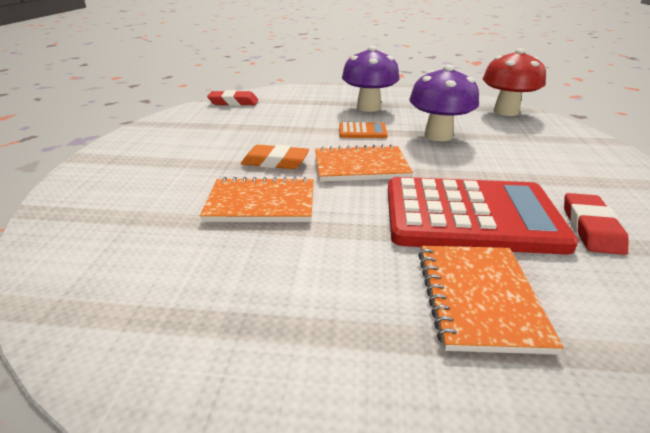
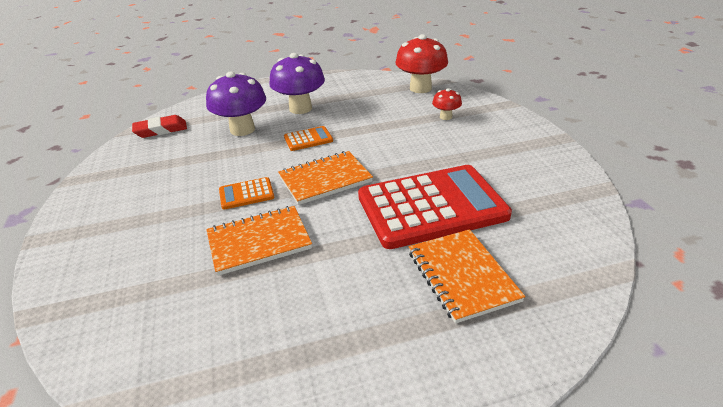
camera: 20 degrees left, 5 degrees up
orange eraser [241,145,309,169] -> orange calculator [219,177,274,210]
purple mushroom [409,65,479,141] -> purple mushroom moved to [206,71,266,136]
red eraser [564,193,629,255] -> none
none -> red mushroom [432,88,462,120]

